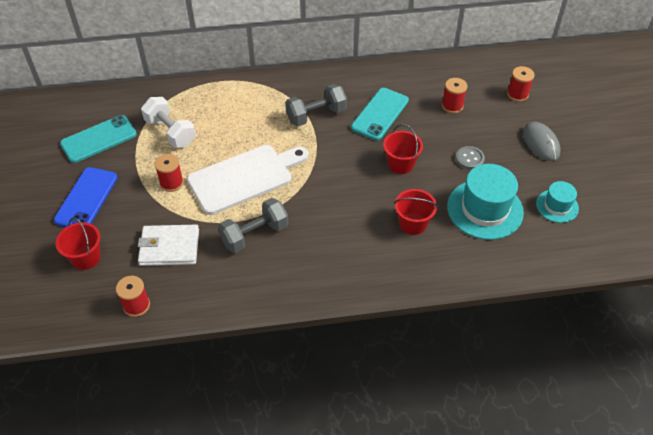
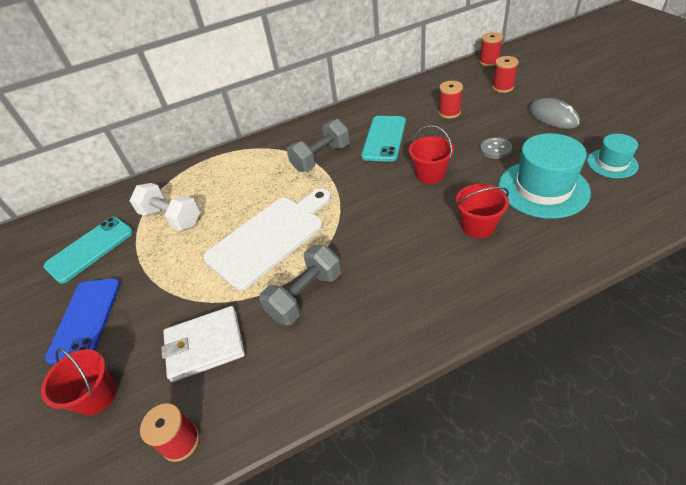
camera: 10 degrees left, 5 degrees down
red spool [155,154,184,192] -> red spool moved to [479,32,503,66]

